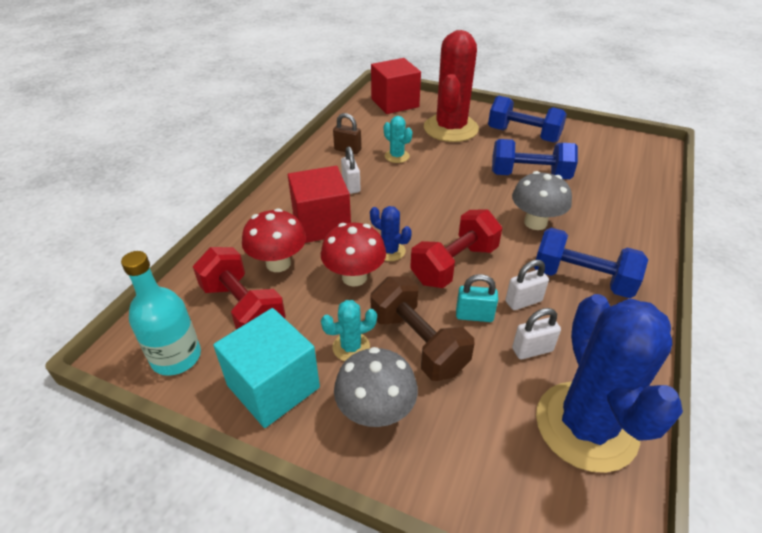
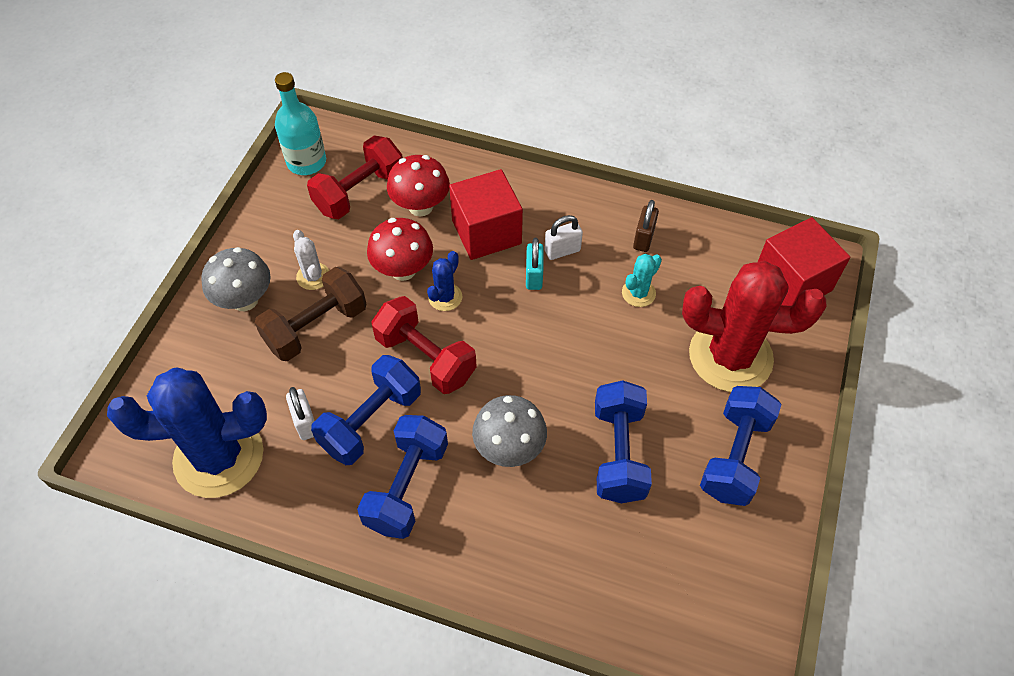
camera: 85 degrees right, 15 degrees up
turquoise cube [213,308,320,428] -> none
turquoise cactus [321,300,377,361] -> white cactus [293,230,329,290]
turquoise padlock [456,274,498,322] -> turquoise padlock moved to [526,238,544,290]
white padlock [505,260,549,310] -> blue dumbbell [311,355,421,465]

